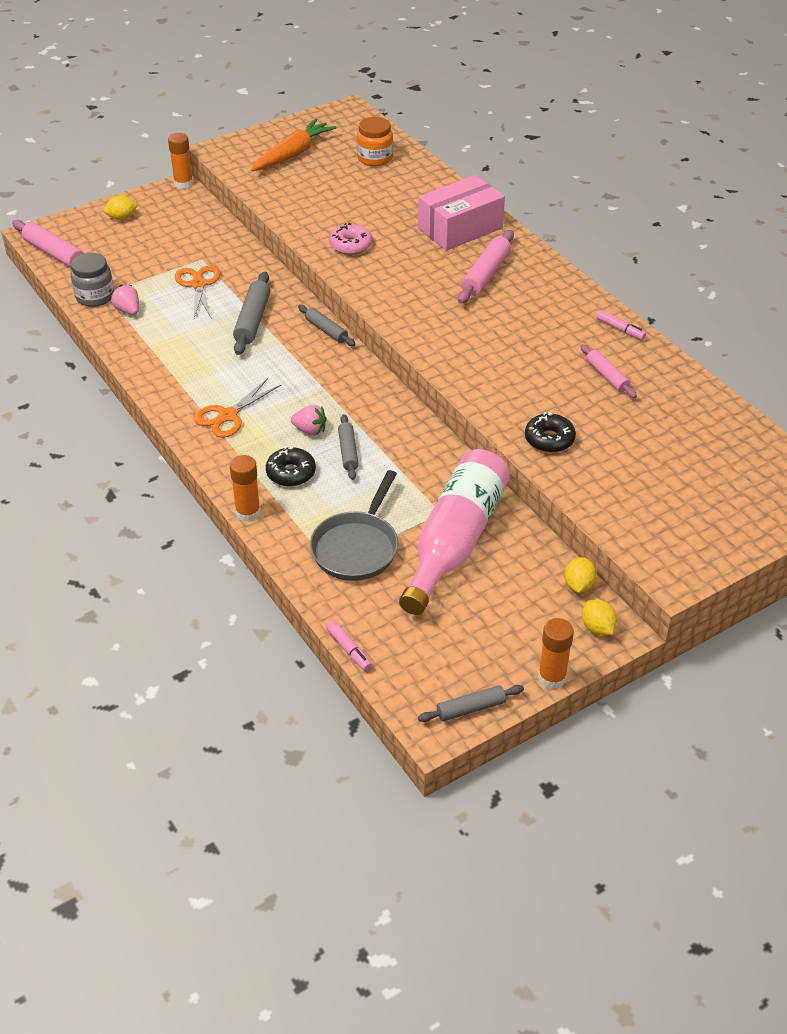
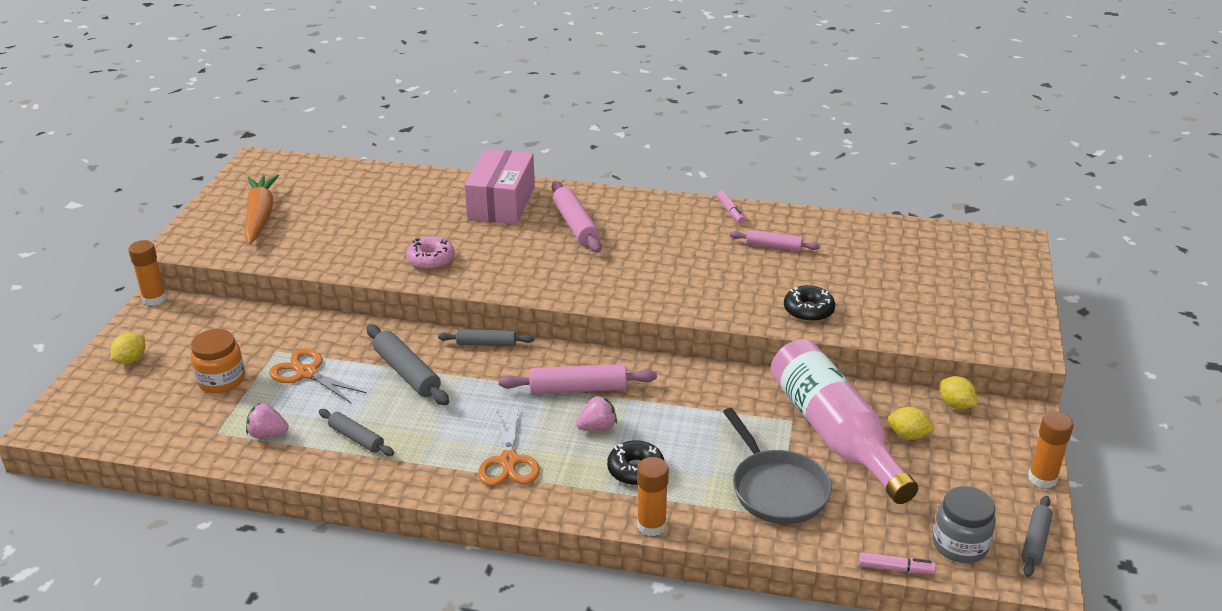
camera: 45 degrees left, 10 degrees down
pink rolling pin [12,220,84,268] -> pink rolling pin moved to [499,364,657,394]
grey jar [71,253,114,307] -> grey jar moved to [933,486,996,563]
grey rolling pin [338,414,359,480] -> grey rolling pin moved to [319,409,394,456]
orange jar [357,117,393,166] -> orange jar moved to [190,329,245,393]
yellow lemon [582,599,617,636] -> yellow lemon moved to [887,407,935,440]
pink marker [596,310,646,340] -> pink marker turned 75 degrees clockwise [717,191,745,224]

